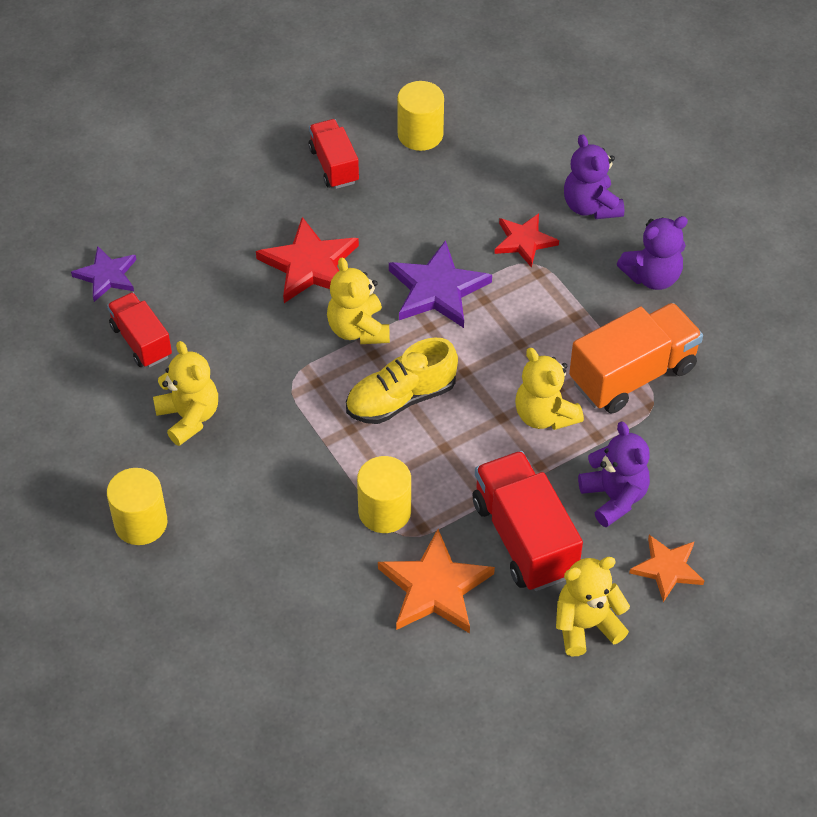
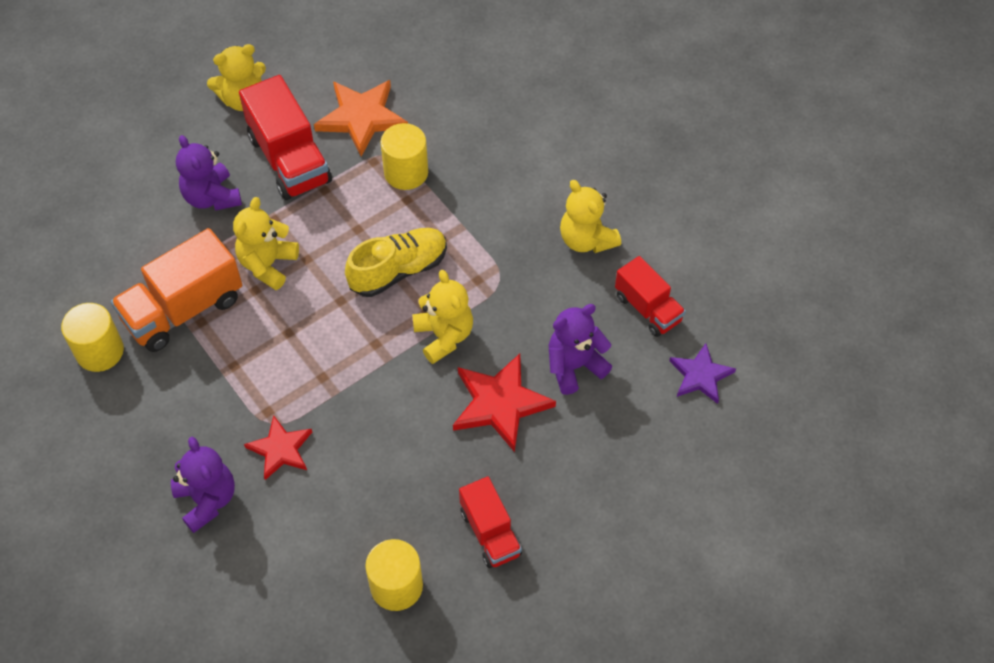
camera: 175 degrees right, 5 degrees up
yellow cylinder [107,468,167,545] -> yellow cylinder moved to [61,303,124,372]
purple star [389,240,492,328] -> none
yellow teddy bear [515,348,584,430] -> yellow teddy bear turned 120 degrees counterclockwise [233,197,299,290]
purple teddy bear [617,216,688,290] -> purple teddy bear moved to [549,304,612,395]
orange star [629,535,704,602] -> none

